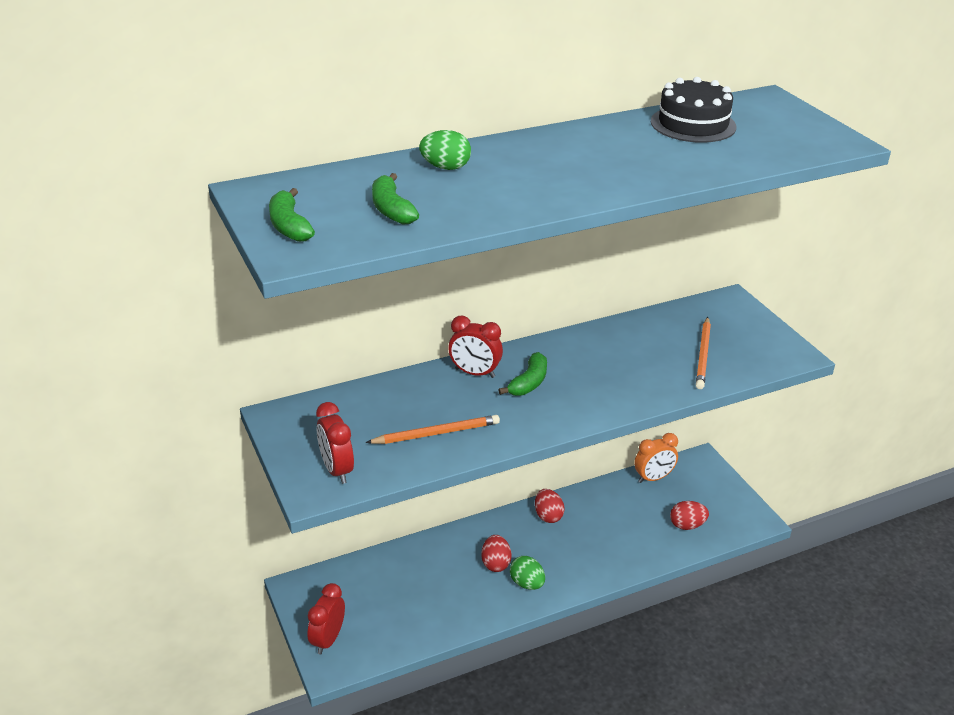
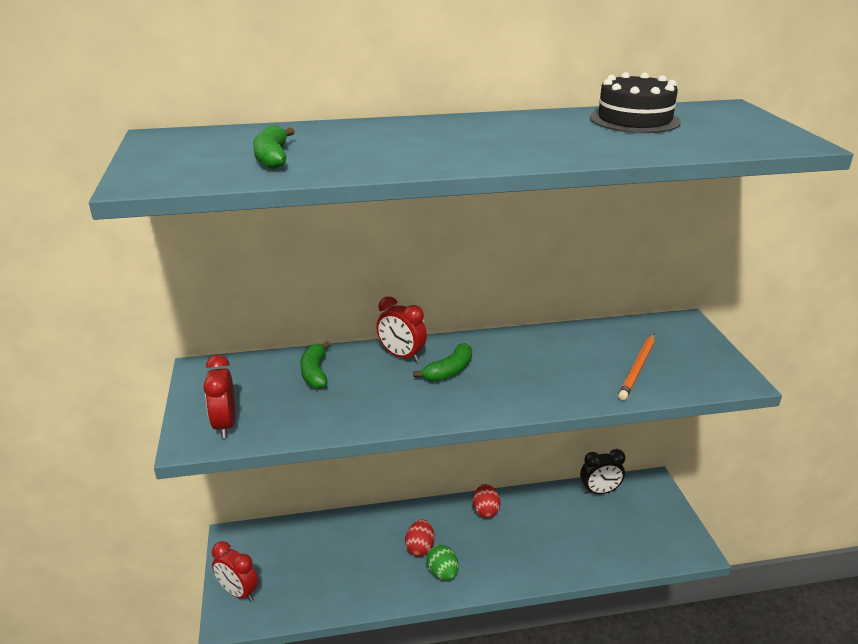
camera: 15 degrees right, 5 degrees down
green banana [269,188,315,242] -> green banana moved to [300,341,331,389]
red clock [307,583,345,654] -> red clock turned 90 degrees counterclockwise [212,541,258,602]
orange pencil [366,415,500,444] -> none
green egg [419,130,471,170] -> none
orange clock [634,433,678,483] -> black clock [580,449,625,494]
red egg [670,501,709,530] -> none

